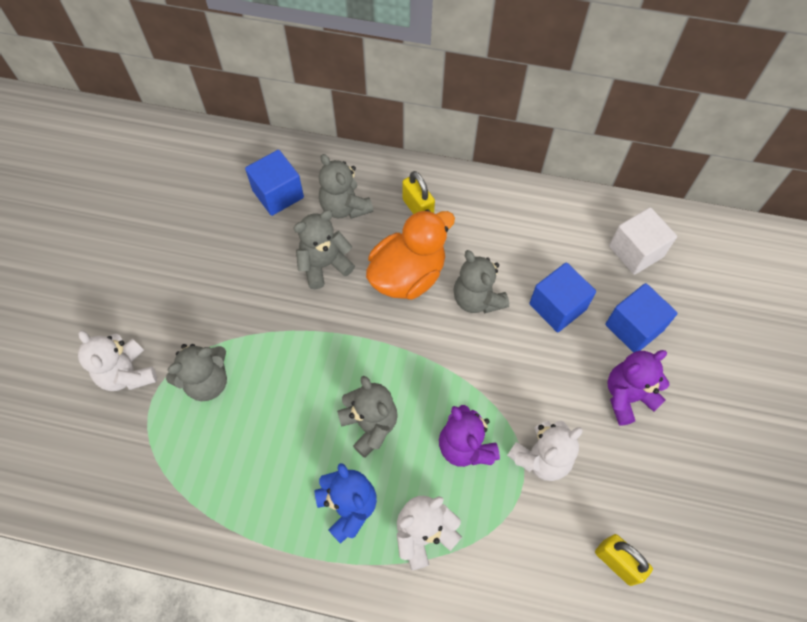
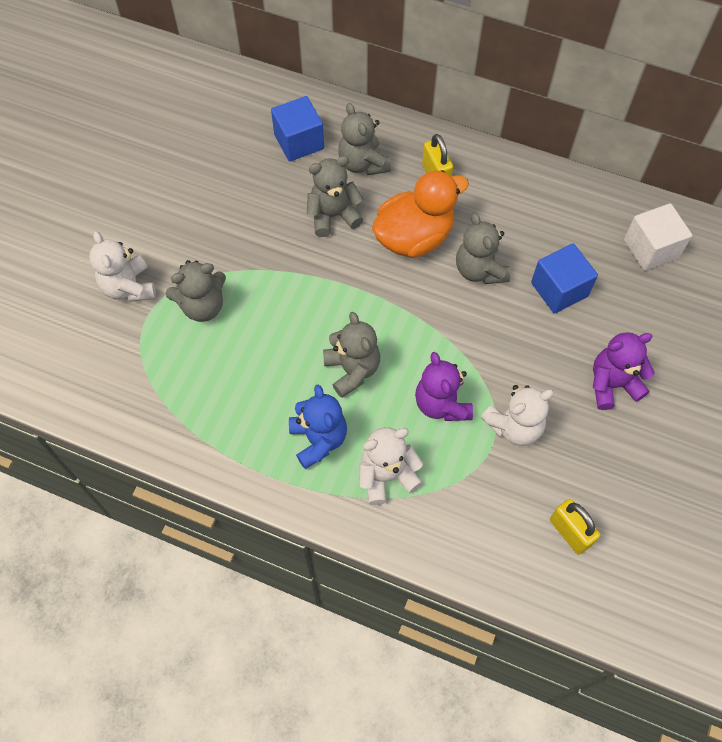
camera: 10 degrees right, 0 degrees up
blue cube [605,283,678,352] -> none

